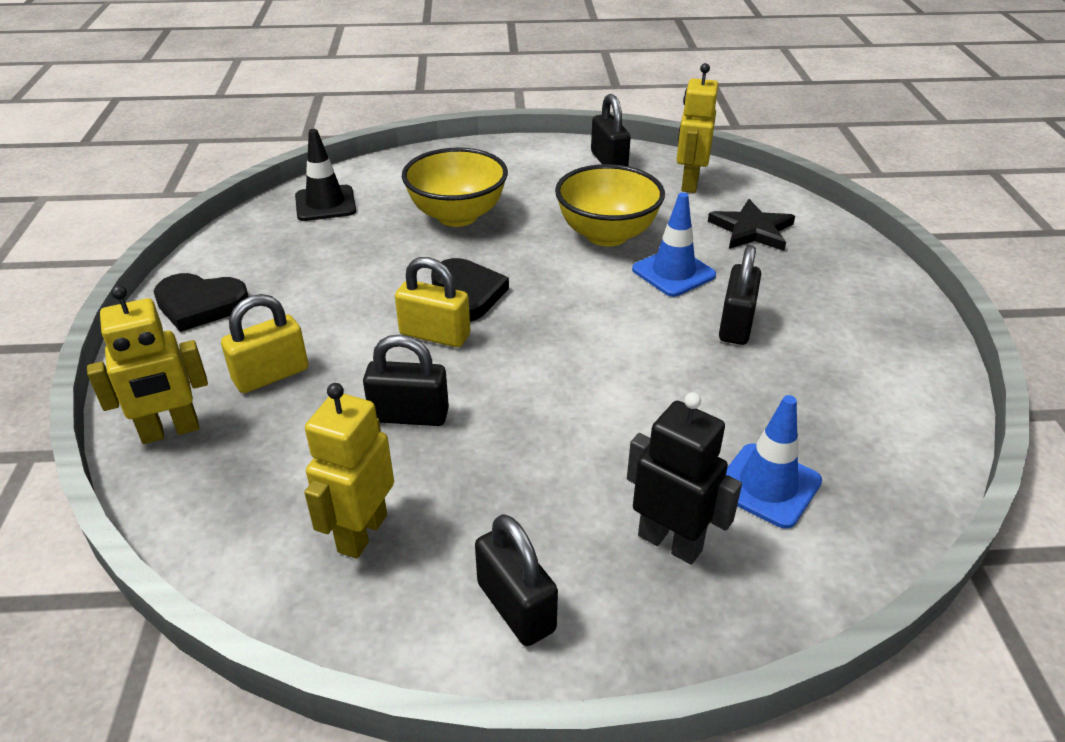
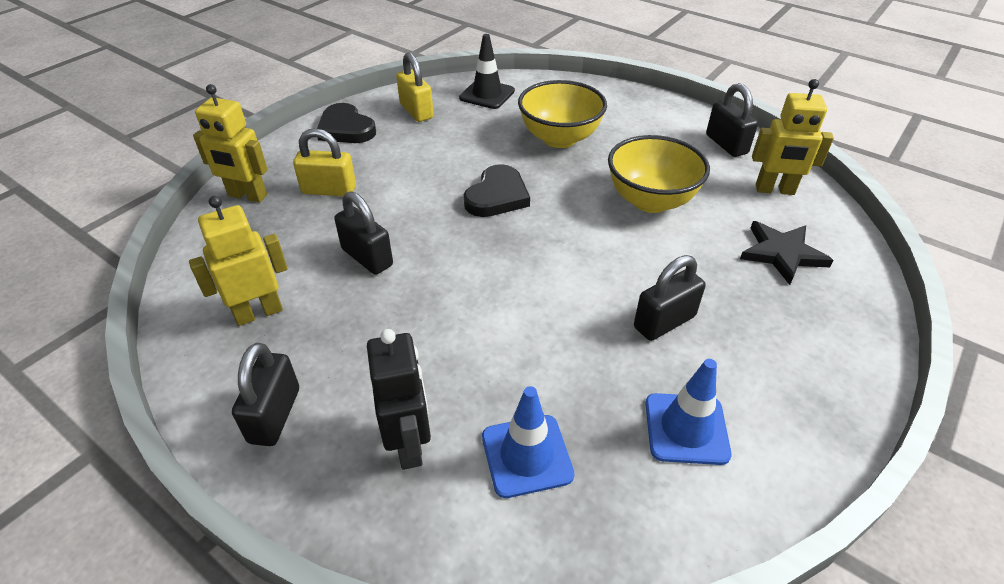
camera: 40 degrees right, 5 degrees up
yellow padlock [395,257,470,347] -> yellow padlock moved to [396,52,434,122]
black padlock [591,94,631,166] -> black padlock turned 45 degrees counterclockwise [706,83,758,157]
blue traffic cone [632,192,716,297] -> blue traffic cone moved to [645,359,732,465]
yellow robot [677,63,718,193] -> yellow robot turned 135 degrees counterclockwise [752,79,834,195]

